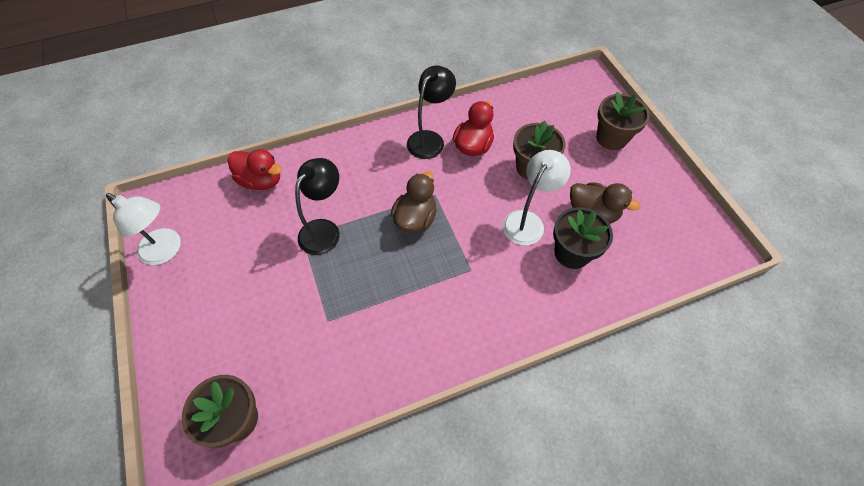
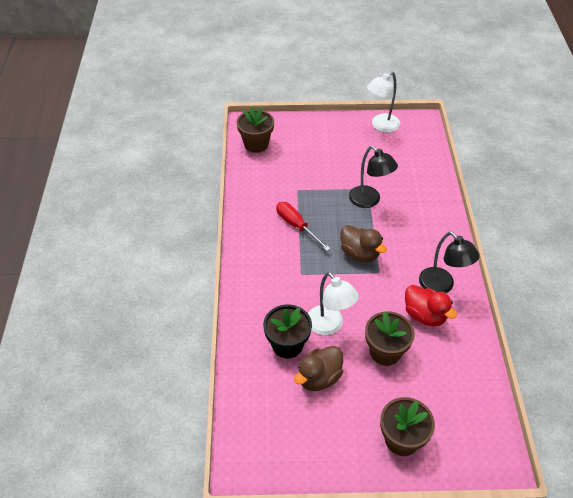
camera: 110 degrees right, 10 degrees down
red duck [227,149,282,190] -> none
none -> red screwdriver [276,202,331,251]

